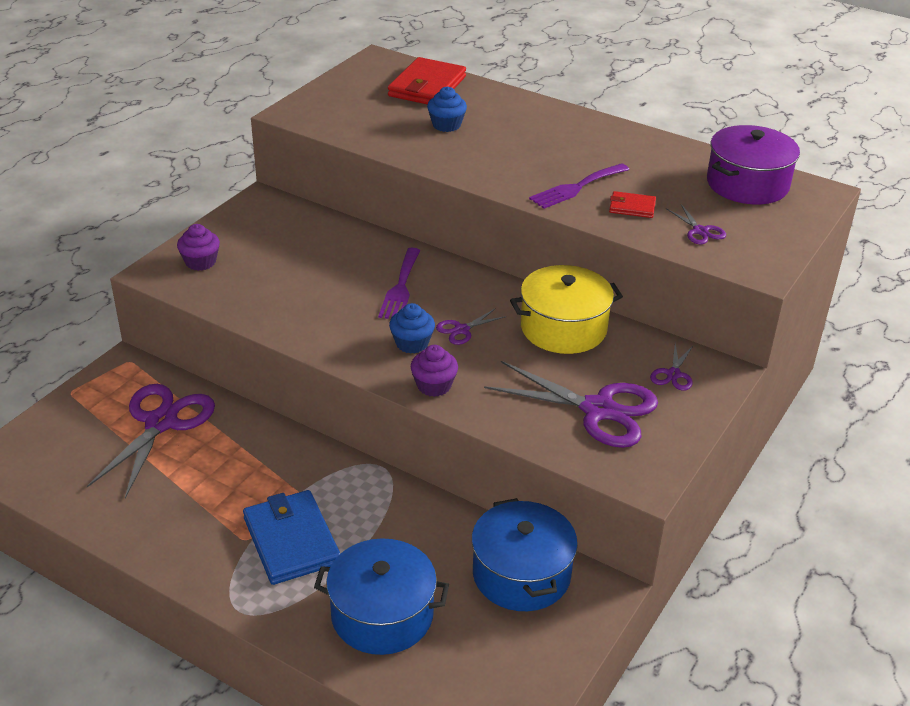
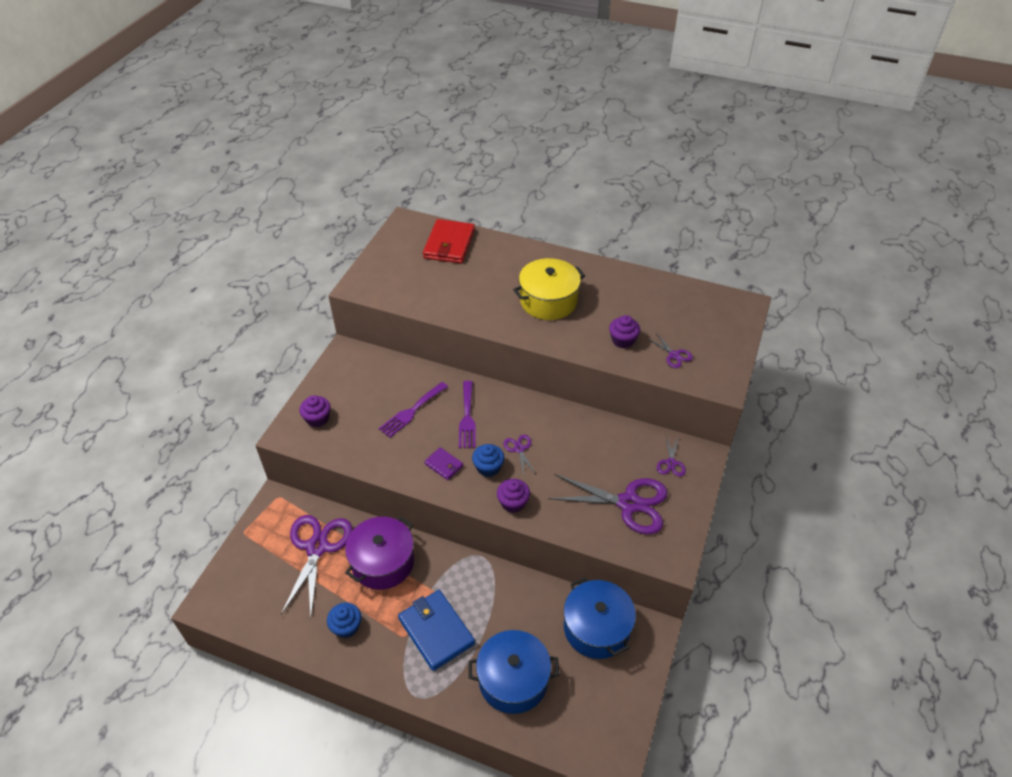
camera: 10 degrees left, 10 degrees up
blue cupcake [427,87,467,132] -> blue cupcake moved to [327,603,361,638]
purple scissors [436,308,507,345] -> purple scissors turned 120 degrees clockwise [503,435,536,476]
yellow pot [510,265,623,354] -> yellow pot moved to [513,258,585,320]
purple fork [529,163,629,209] -> purple fork moved to [379,382,448,438]
red wallet [609,191,656,218] -> purple cupcake [609,315,640,348]
purple pot [707,125,800,204] -> purple pot moved to [345,517,414,590]
none -> purple wallet [424,447,463,480]

